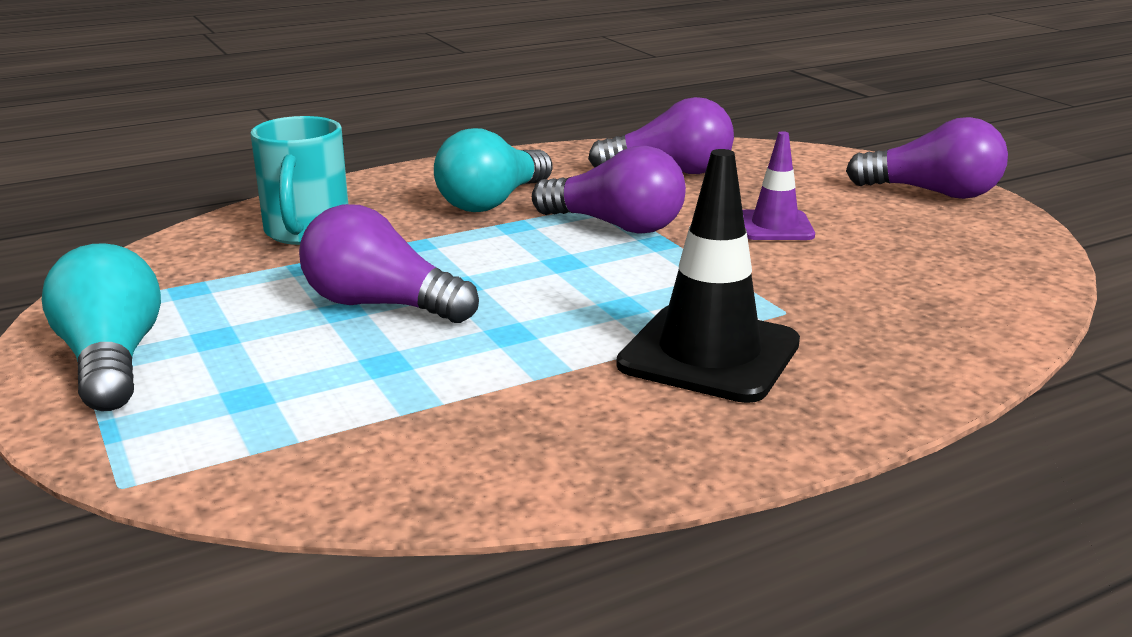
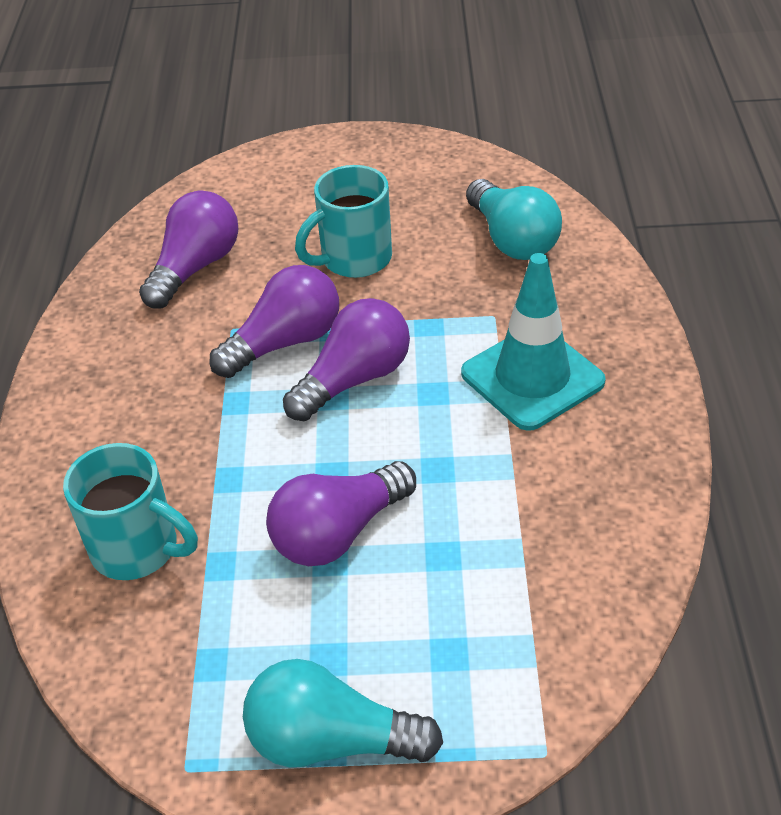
camera: 60 degrees left, 20 degrees up
turquoise light bulb [434,128,553,212] -> turquoise light bulb moved to [466,179,562,260]
black traffic cone [616,149,800,403] -> turquoise traffic cone [461,253,606,431]
purple traffic cone [743,131,815,240] -> turquoise mug [295,165,392,278]
purple light bulb [846,117,1008,199] -> purple light bulb moved to [283,298,410,421]

